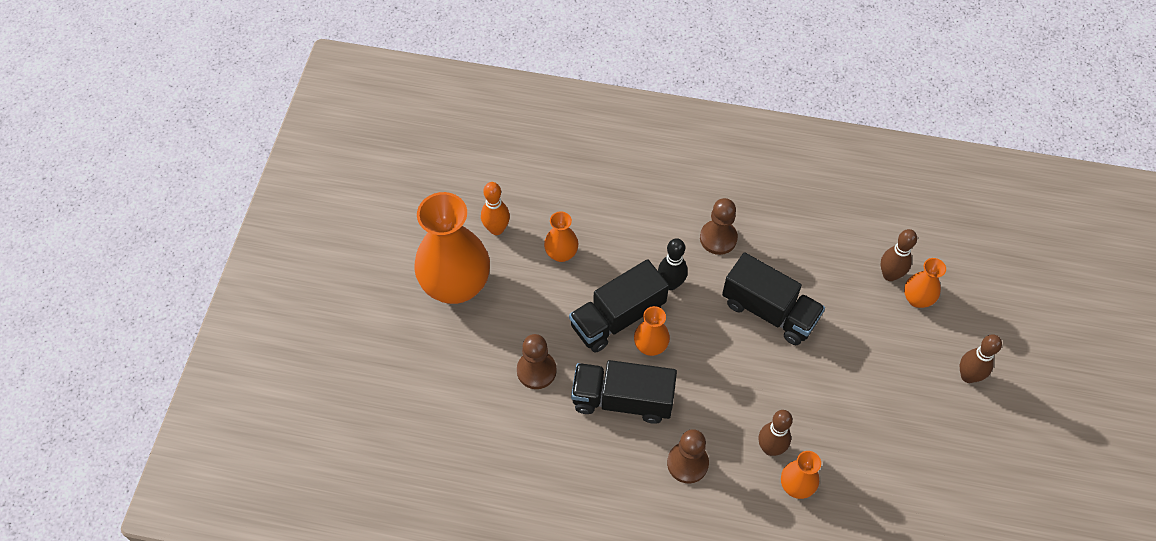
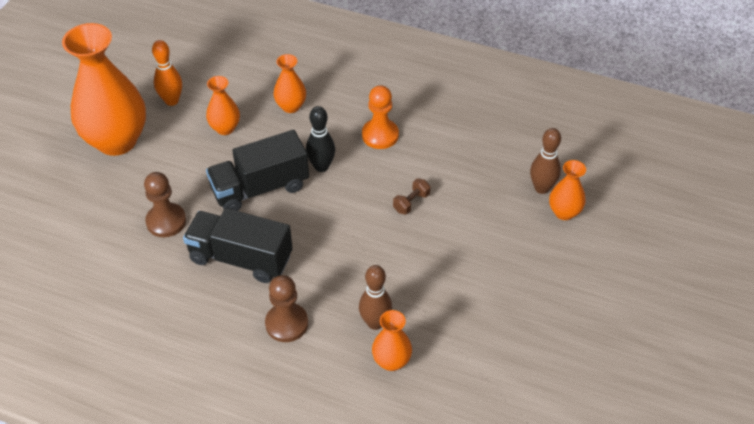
camera: 10 degrees right, 10 degrees down
orange vase [634,306,670,356] -> orange vase moved to [274,54,306,113]
brown pawn [700,198,738,255] -> orange pawn [362,85,399,149]
black truck [722,252,825,345] -> brown dumbbell [393,178,430,215]
brown bowling pin [960,334,1002,383] -> none

